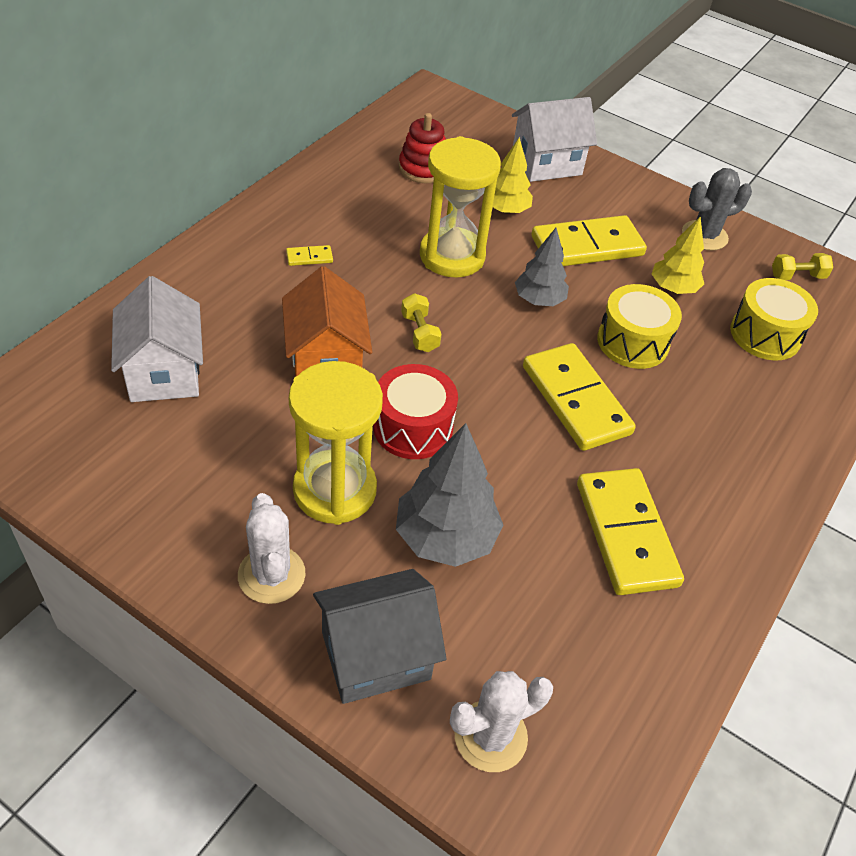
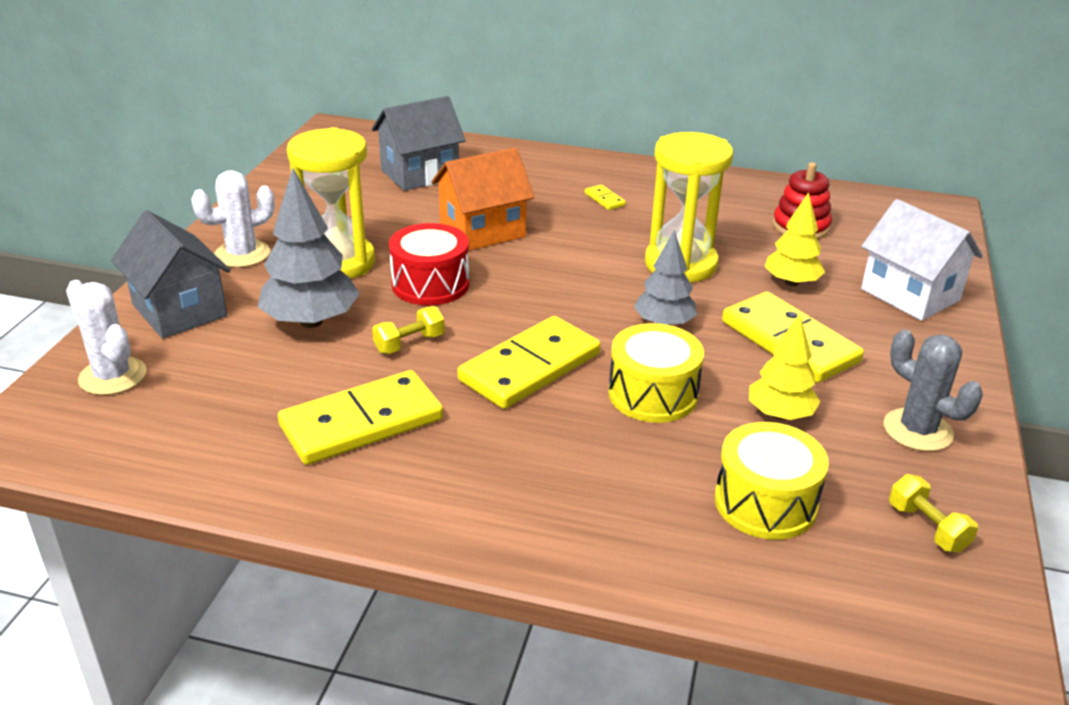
camera: 75 degrees right, 15 degrees down
white house [111,276,203,402] -> grey house [372,96,466,191]
yellow dumbbell [401,293,442,352] -> yellow dumbbell moved to [372,306,445,354]

